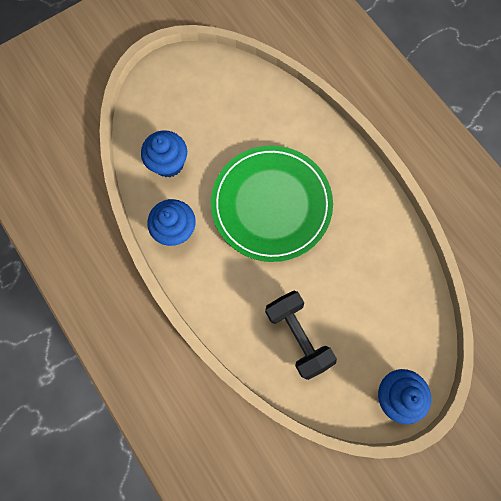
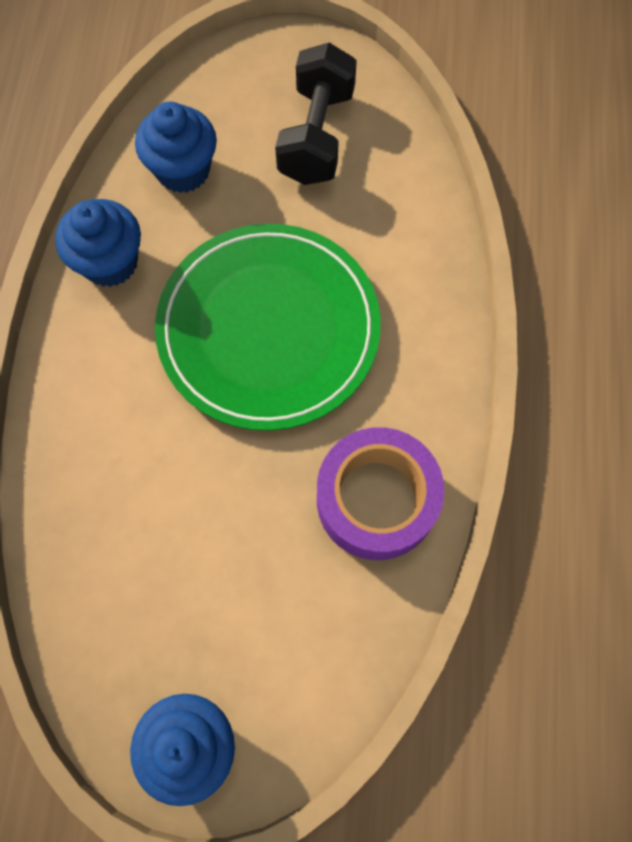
camera: 40 degrees right, 5 degrees down
black dumbbell [265,291,337,380] -> black dumbbell moved to [275,43,357,185]
none -> purple tape [317,427,444,560]

